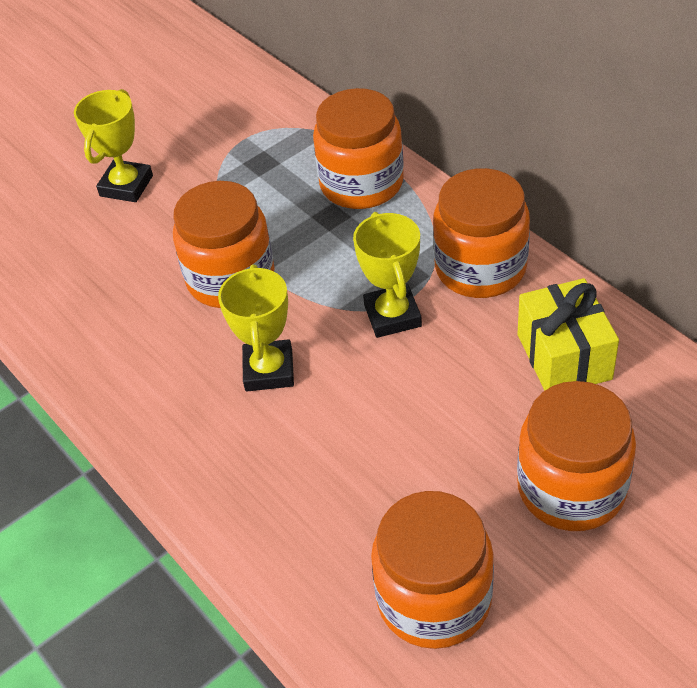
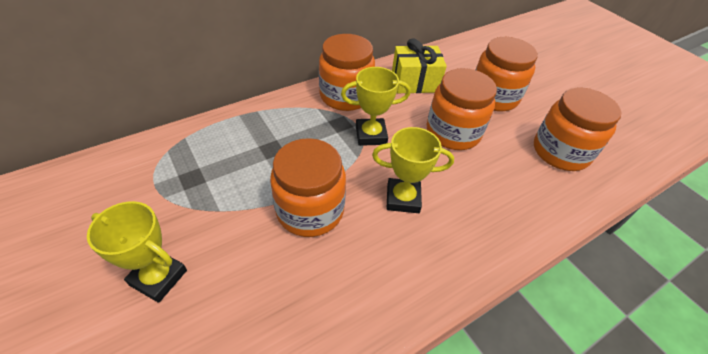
camera: 90 degrees left, 0 degrees up
orange jar [313,88,404,209] -> orange jar moved to [427,68,497,150]

